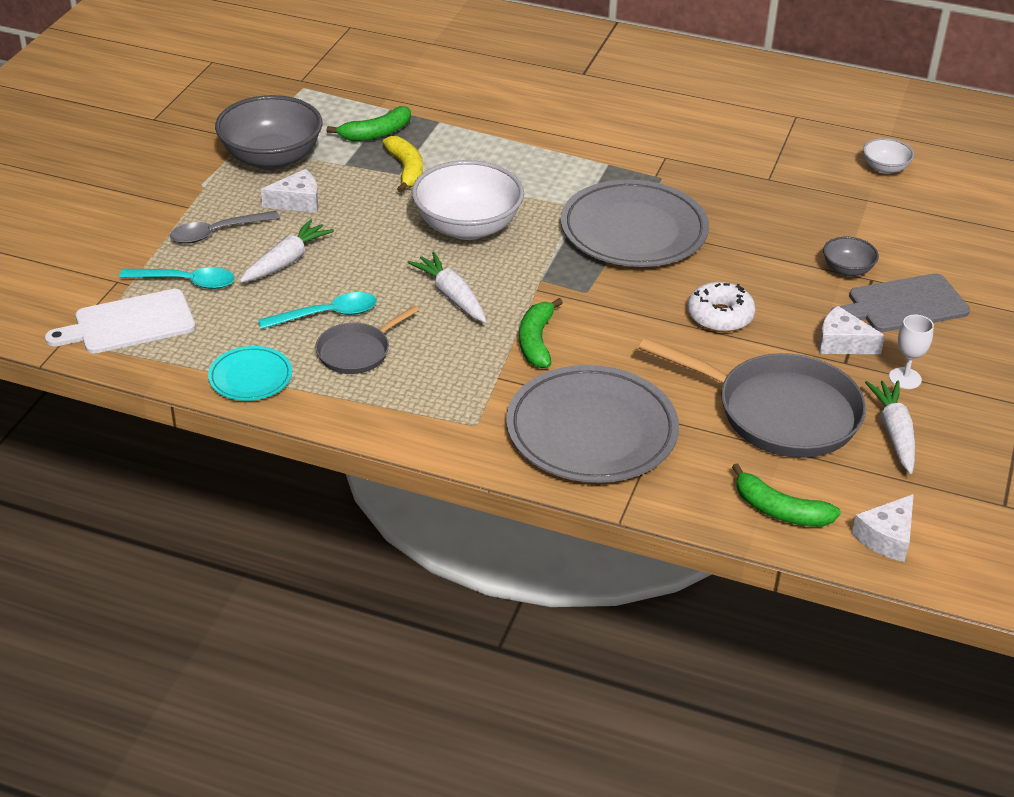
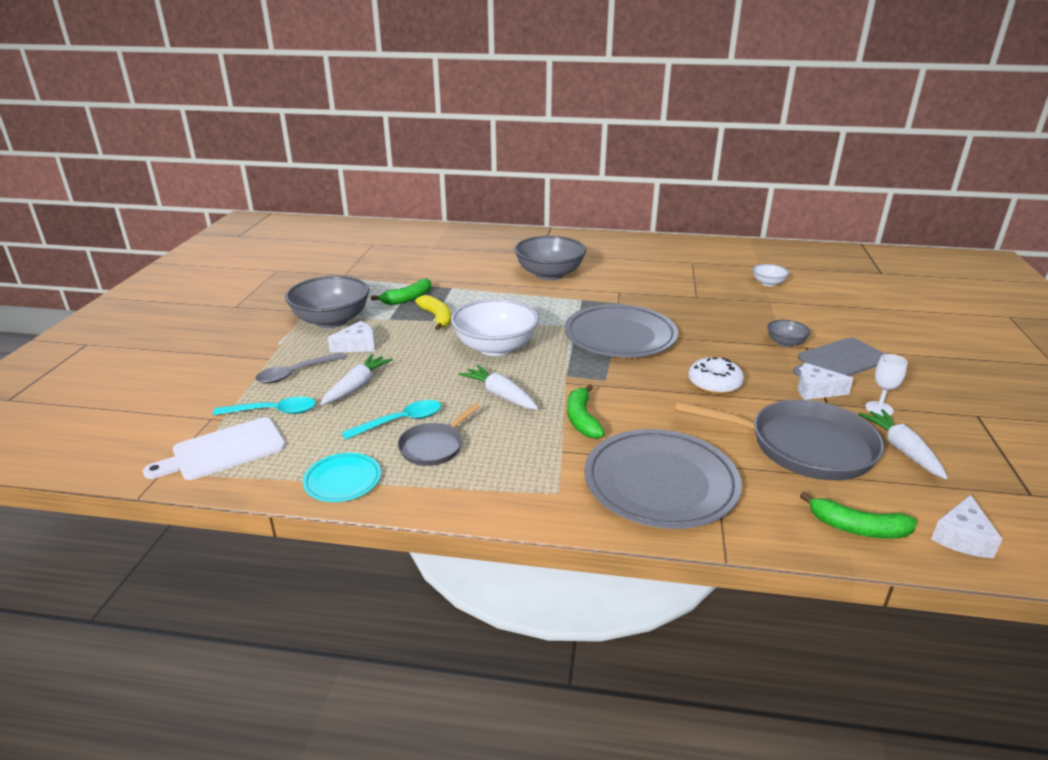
camera: 10 degrees left, 10 degrees down
none -> grey bowl [514,236,586,280]

